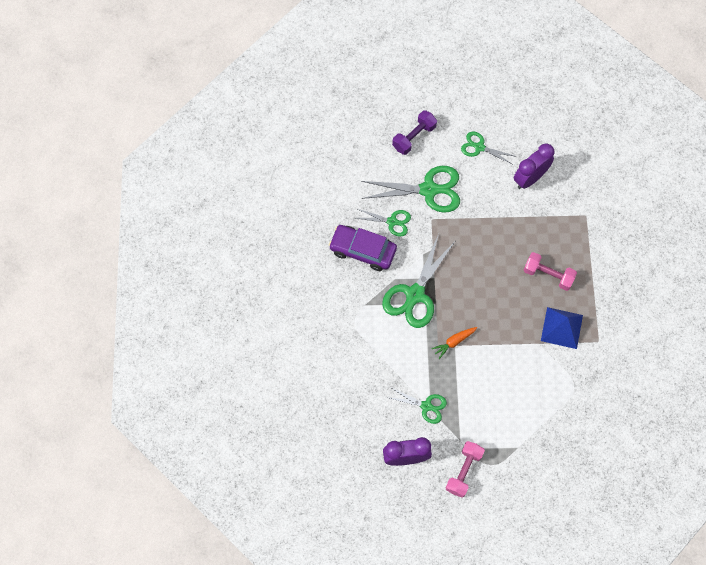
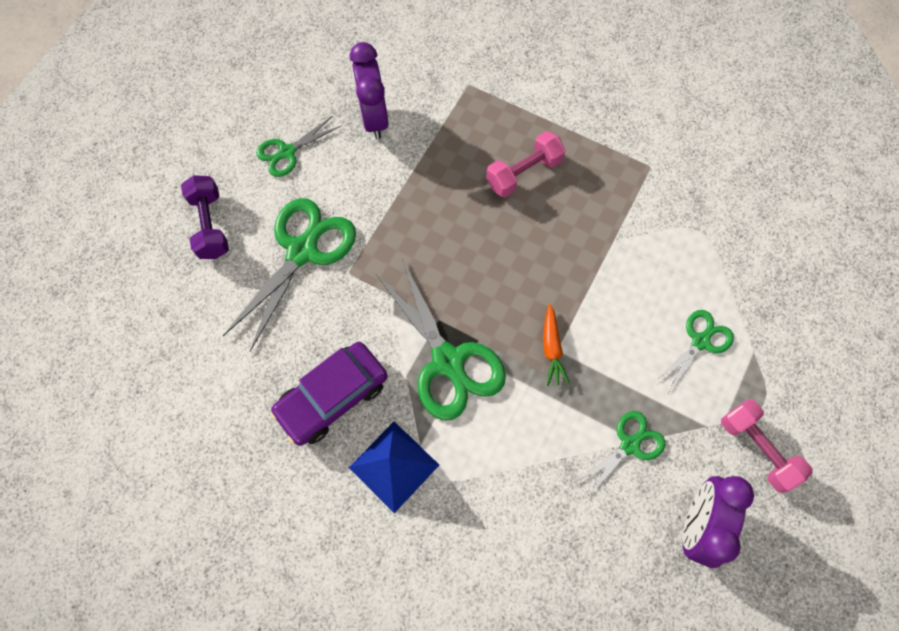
camera: 60 degrees left, 0 degrees up
green scissors [356,208,411,237] -> green scissors moved to [655,310,734,392]
blue pyramid [541,307,583,349] -> blue pyramid moved to [349,421,439,513]

